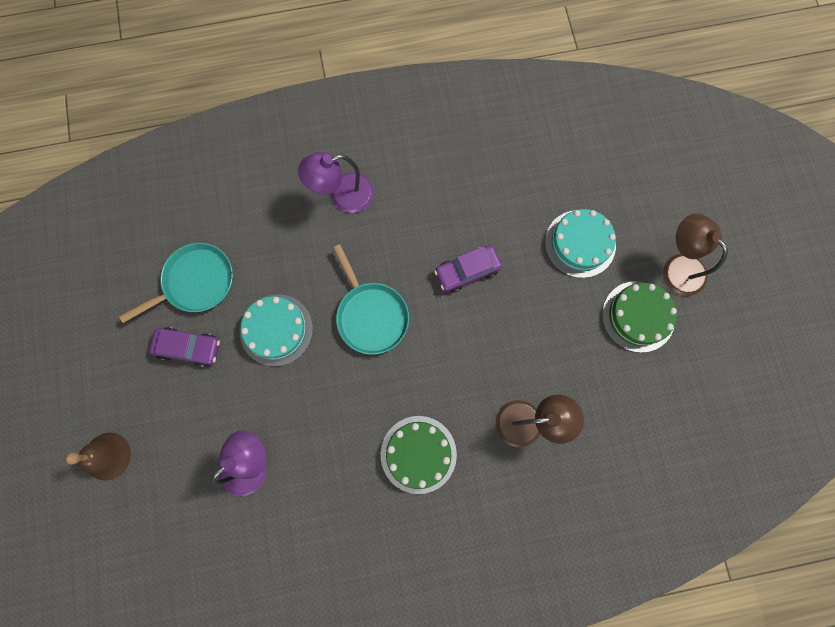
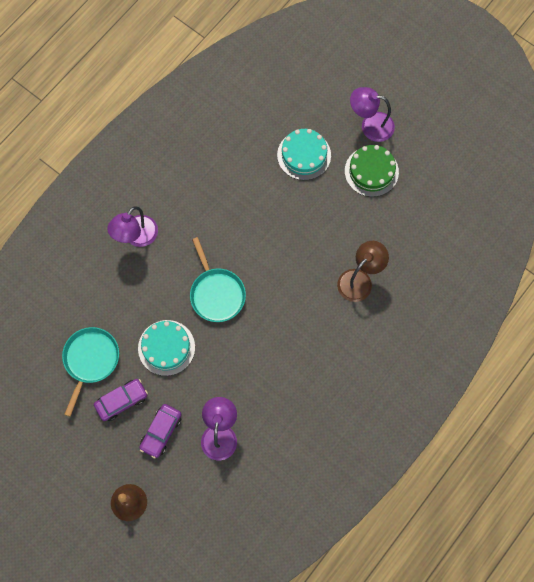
camera: 40 degrees left, 5 degrees down
turquoise pan [333,244,409,355] -> turquoise pan turned 45 degrees clockwise [190,237,246,322]
green cake [381,416,457,494] -> none
purple car [434,245,502,293] -> purple car moved to [139,404,182,458]
brown lamp [663,214,728,296] -> purple lamp [350,87,395,142]

